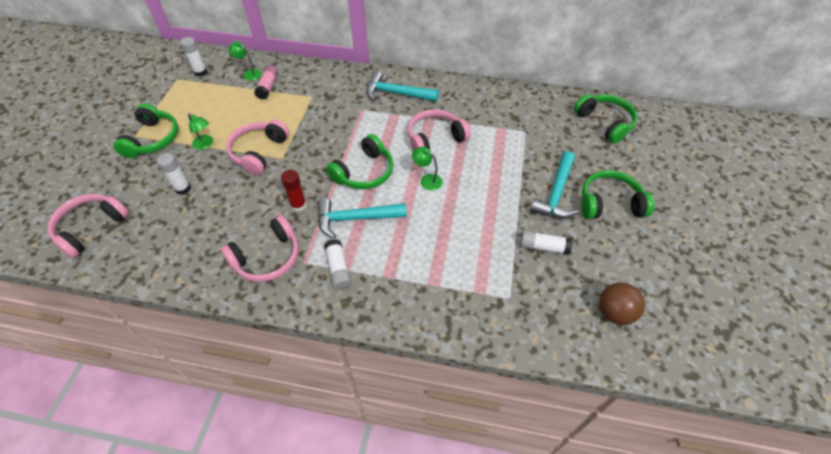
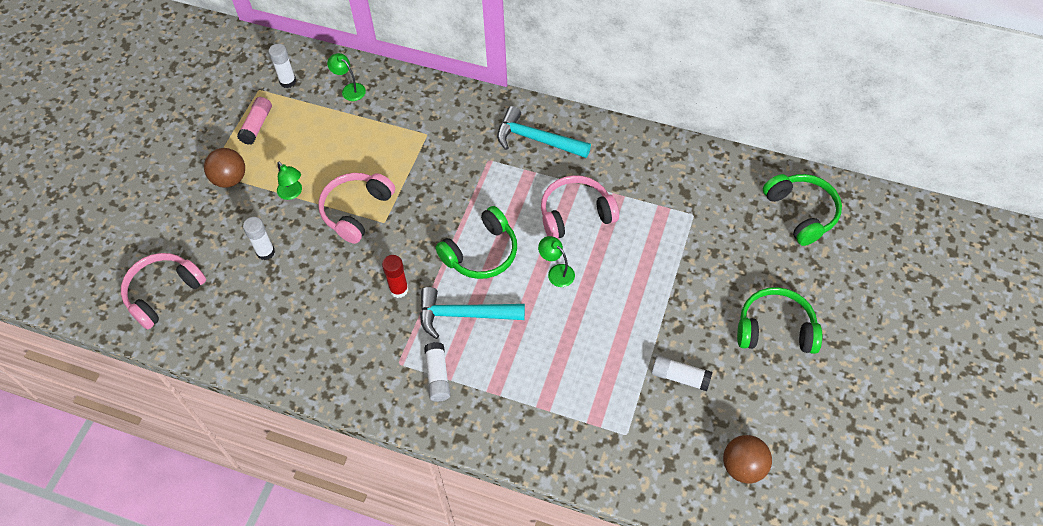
camera: 10 degrees right, 5 degrees up
green headphones [114,104,178,158] -> brown ball [204,148,245,188]
pink headphones [221,215,299,282] -> none
pink glue stick [254,65,278,100] -> pink glue stick moved to [237,97,272,145]
turquoise hammer [530,151,579,219] -> none

